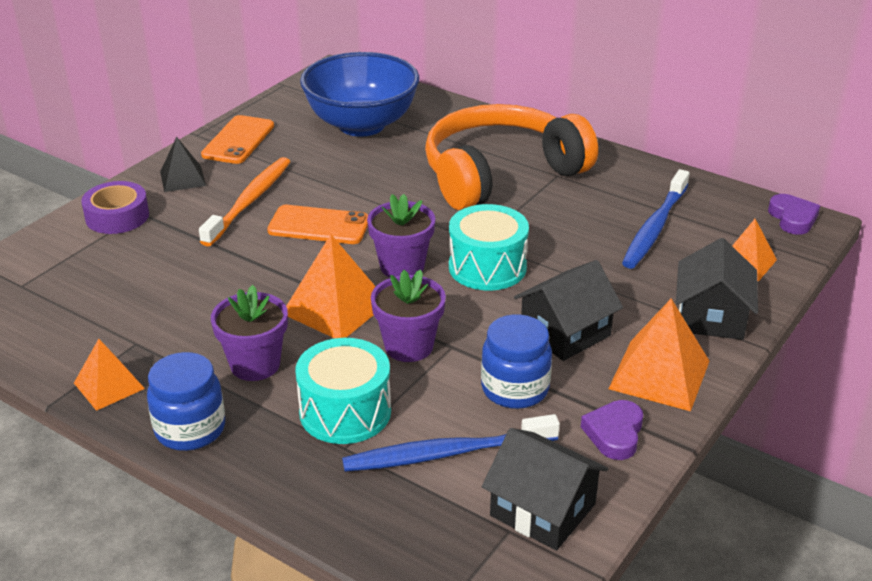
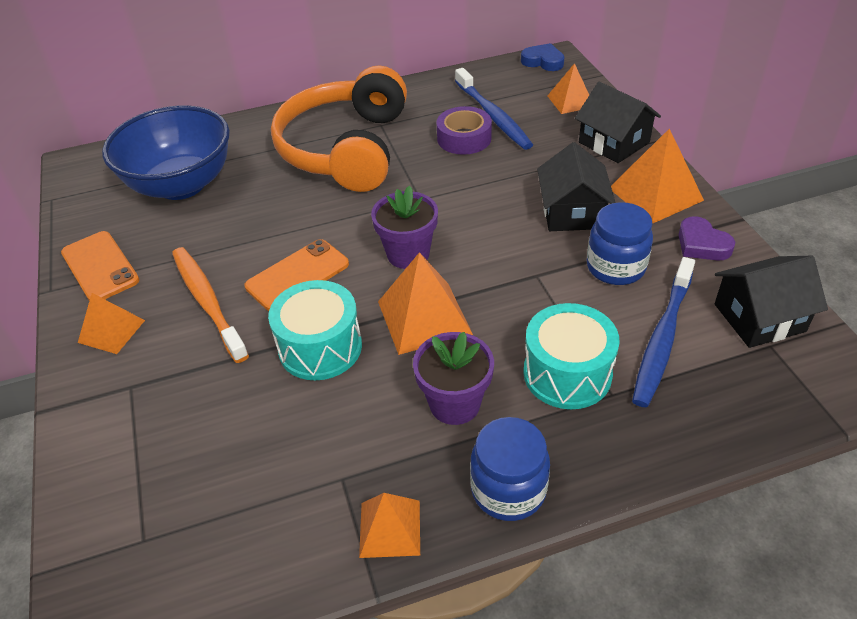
camera: 50 degrees left, 10 degrees up
purple tape [81,181,149,234] -> purple tape moved to [436,106,492,155]
black pyramid [160,137,206,192] -> orange pyramid [78,293,145,354]
purple flower pot [371,270,446,362] -> none
turquoise drum [449,204,529,291] -> turquoise drum moved to [268,280,362,380]
purple heart [768,194,820,235] -> blue heart [521,43,565,71]

